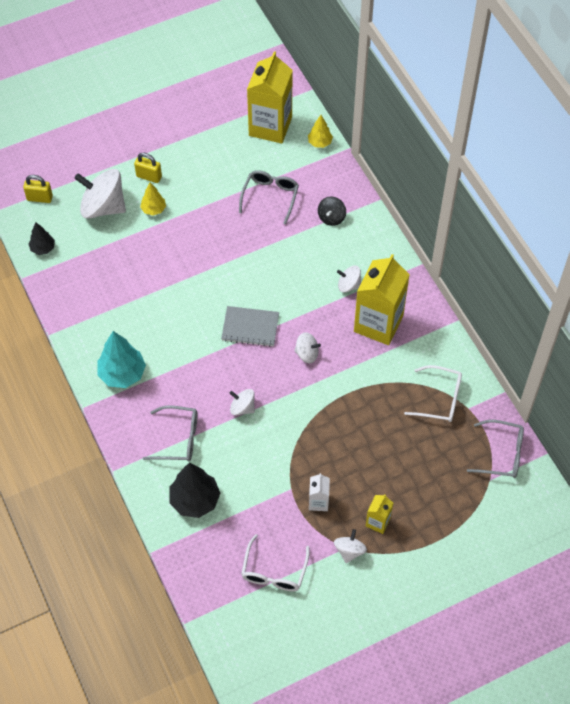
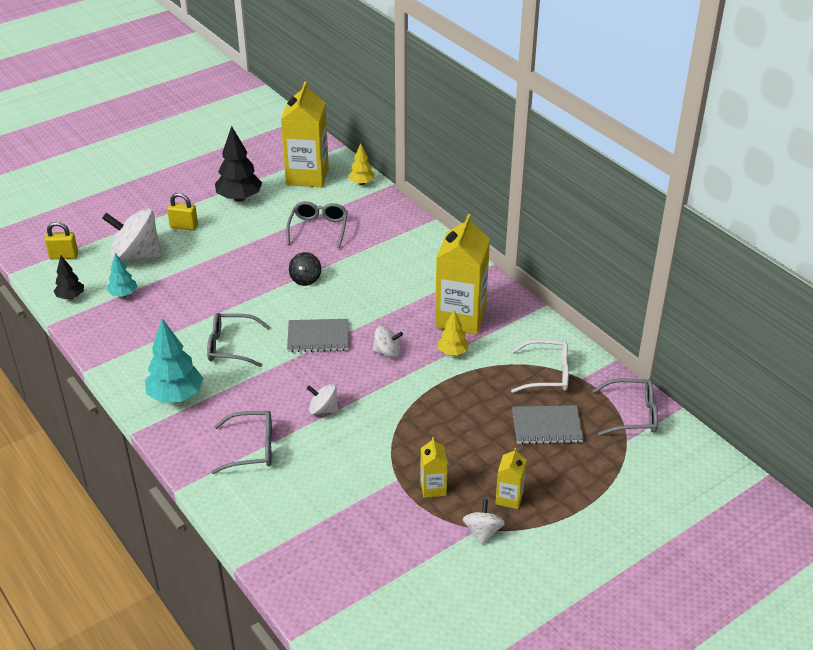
camera: 10 degrees left, 20 degrees down
yellow tree [140,183,166,216] -> yellow tree moved to [438,310,469,355]
black tree [169,463,220,518] -> black tree moved to [215,126,262,202]
white glasses [241,534,310,591] -> none
white carton [309,473,330,511] -> yellow carton [420,437,448,498]
black spinning top [318,197,346,226] -> black spinning top moved to [289,252,321,286]
white spinning top [337,266,361,292] -> none
none -> turquoise tree [107,253,137,297]
none -> grey glasses [207,313,270,367]
none -> grey notebook [512,405,584,444]

